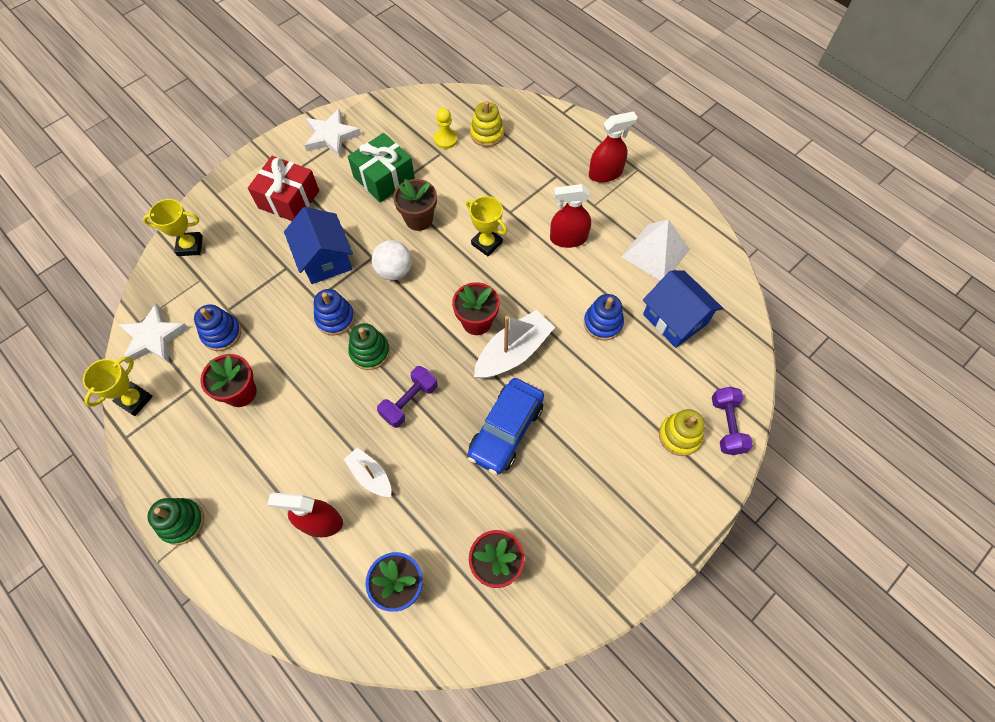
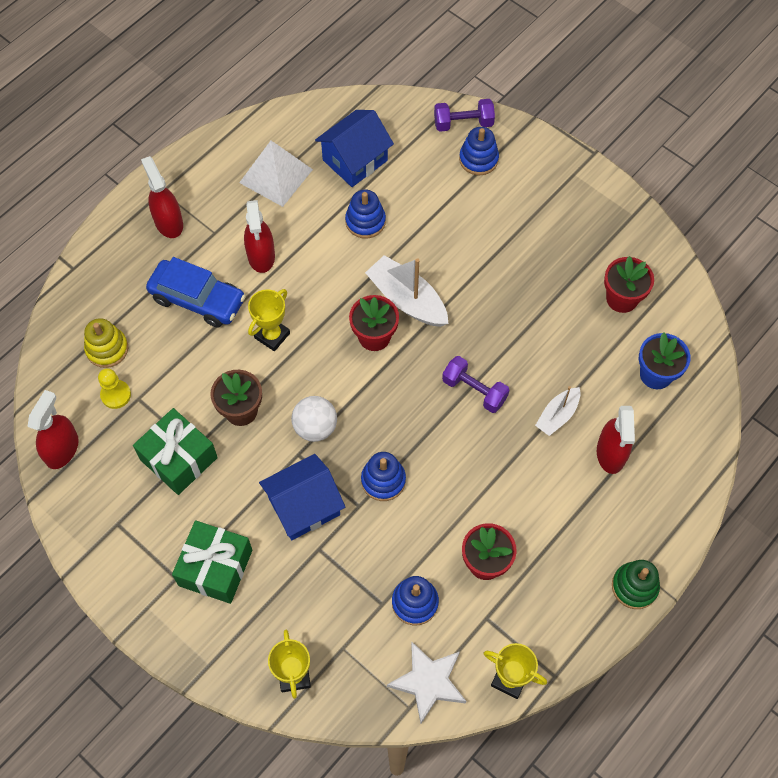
camera: 95 degrees left, 0 degrees up
red gift [248,156,319,221] -> green gift [172,520,252,604]
white star [304,109,361,158] -> none
green stacking toy [348,323,390,370] -> none
blue car [468,378,544,474] -> blue car moved to [146,257,246,328]
yellow stacking toy [659,409,705,456] -> blue stacking toy [459,127,499,175]
none -> red spray bottle [27,390,79,469]

